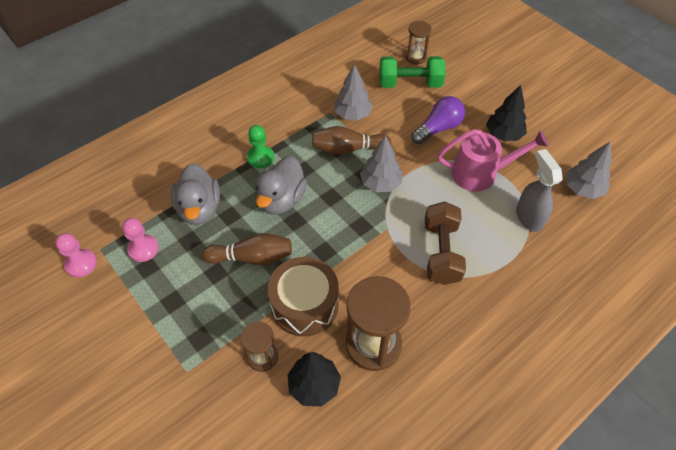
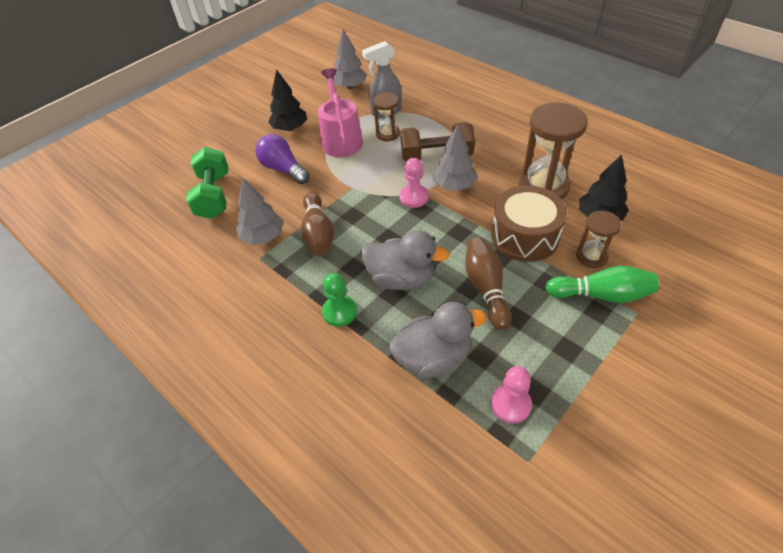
camera: 95 degrees left, 5 degrees down
pink pawn [55,233,97,277] -> pink pawn moved to [399,158,429,208]
grey tree [360,136,403,192] -> grey tree moved to [433,124,478,191]
brown hourglass [405,21,432,65] -> brown hourglass moved to [373,93,400,141]
none -> green bowling pin [546,266,659,303]

